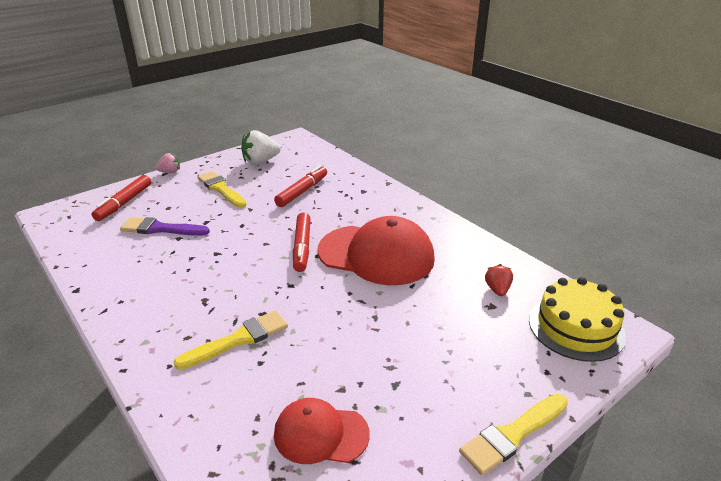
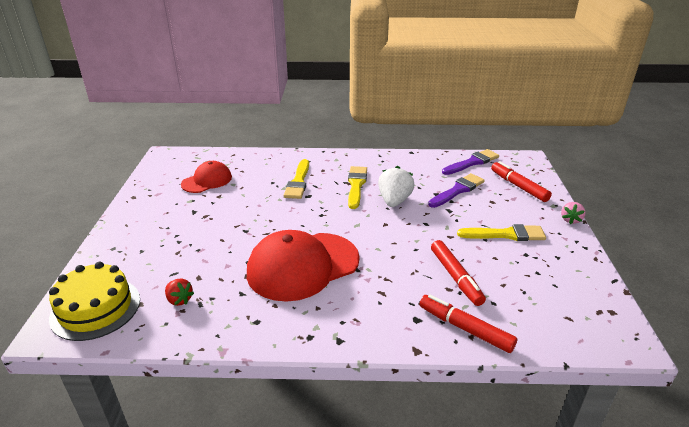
camera: 130 degrees right, 0 degrees up
white strawberry [241,130,281,164] -> white strawberry moved to [378,166,415,207]
red marker [293,213,311,272] -> red marker moved to [420,295,517,353]
yellow brush [459,394,568,475] -> yellow brush moved to [348,166,367,209]
none -> purple brush [442,149,499,175]

